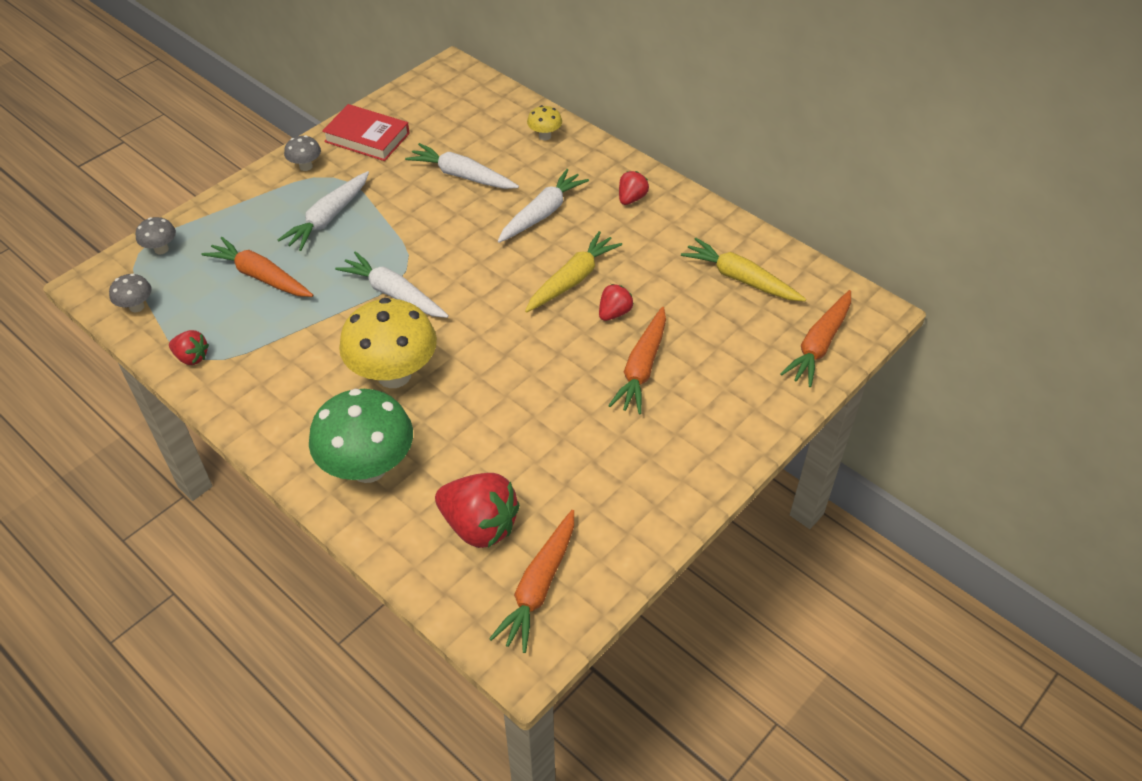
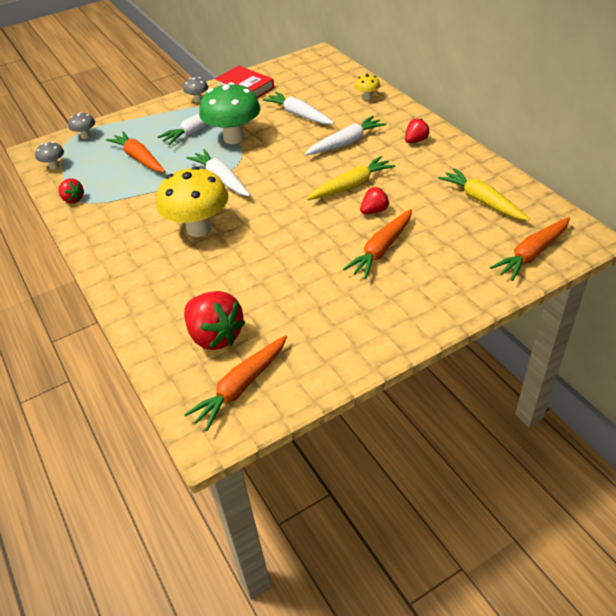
camera: 20 degrees right, 5 degrees down
green mushroom [309,389,413,483] -> green mushroom moved to [199,82,260,144]

